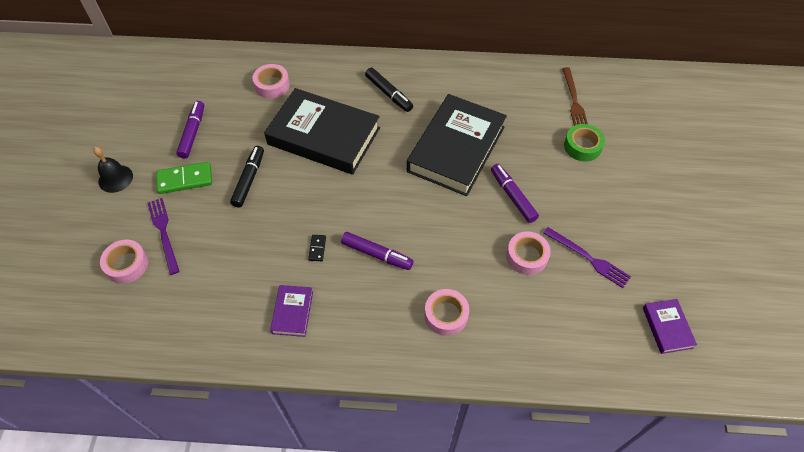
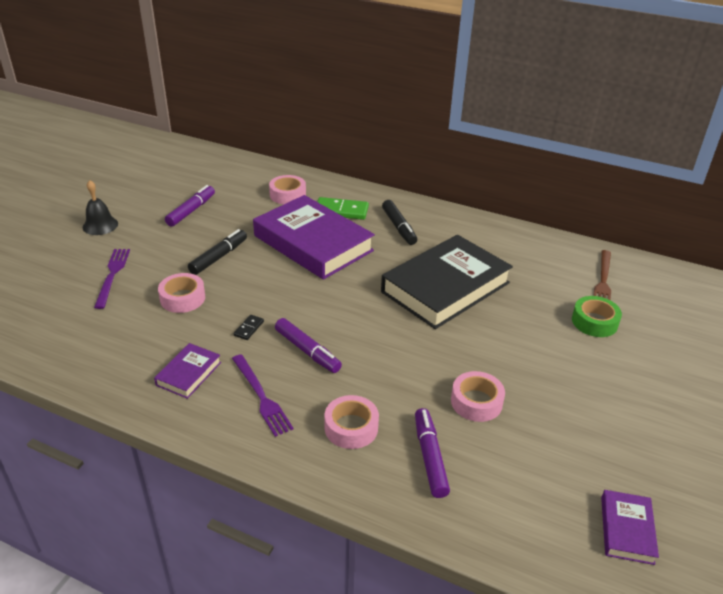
camera: 20 degrees right, 20 degrees down
pink tape [100,240,148,284] -> pink tape moved to [158,273,205,313]
green domino [156,162,212,194] -> green domino moved to [317,197,369,220]
black book [264,88,380,175] -> purple book [253,195,375,280]
purple marker [491,164,539,223] -> purple marker moved to [415,408,450,498]
purple fork [543,227,631,288] -> purple fork moved to [232,354,294,437]

